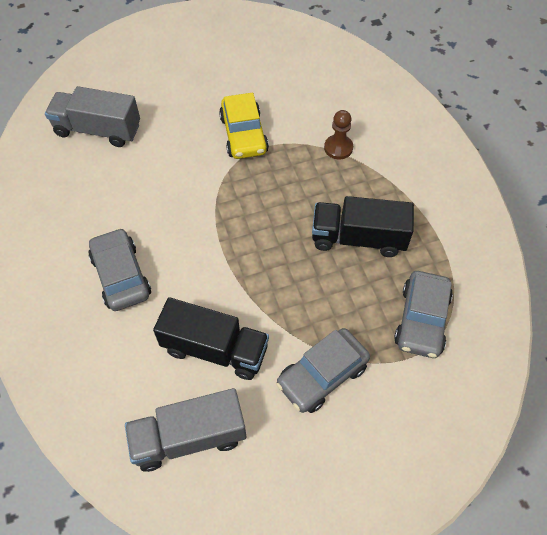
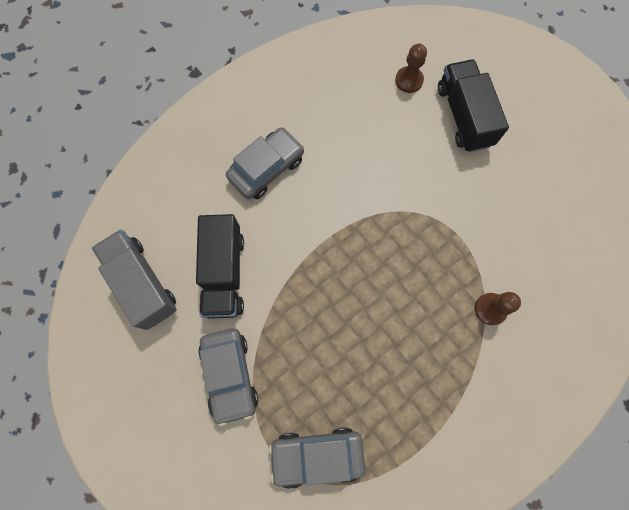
camera: 70 degrees right, 15 degrees up
grey truck [45,86,140,147] -> brown pawn [395,44,427,93]
yellow car [219,93,269,159] -> none
grey car [276,328,370,413] -> grey car turned 135 degrees counterclockwise [198,329,258,426]
black truck [312,196,414,257] -> black truck moved to [438,59,509,152]

